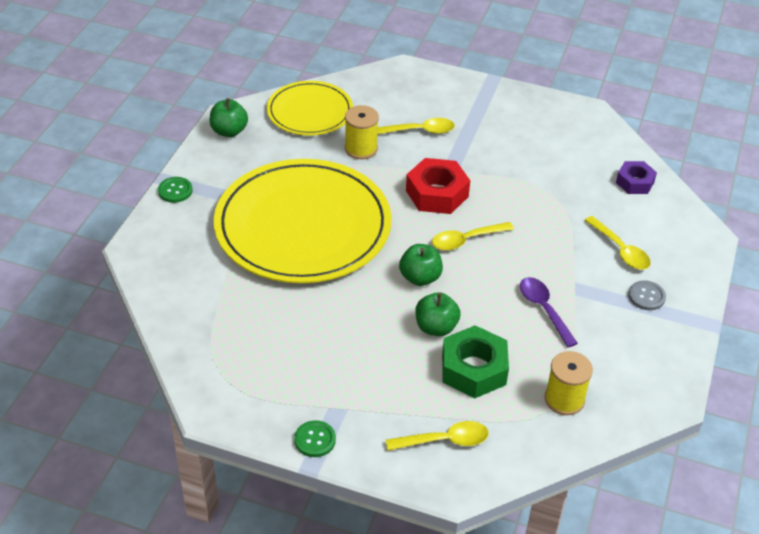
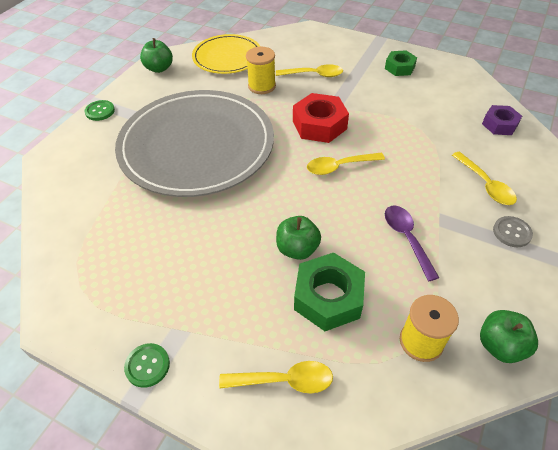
camera: 10 degrees right, 5 degrees up
yellow plate [214,159,392,283] -> grey plate [115,90,274,197]
green apple [399,244,443,286] -> green apple moved to [480,310,538,363]
none -> green nut [385,50,417,76]

